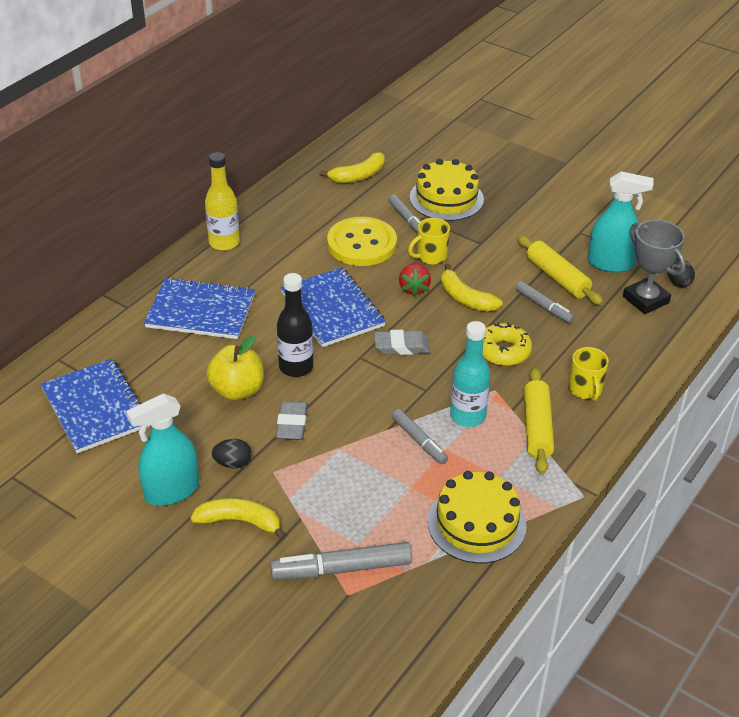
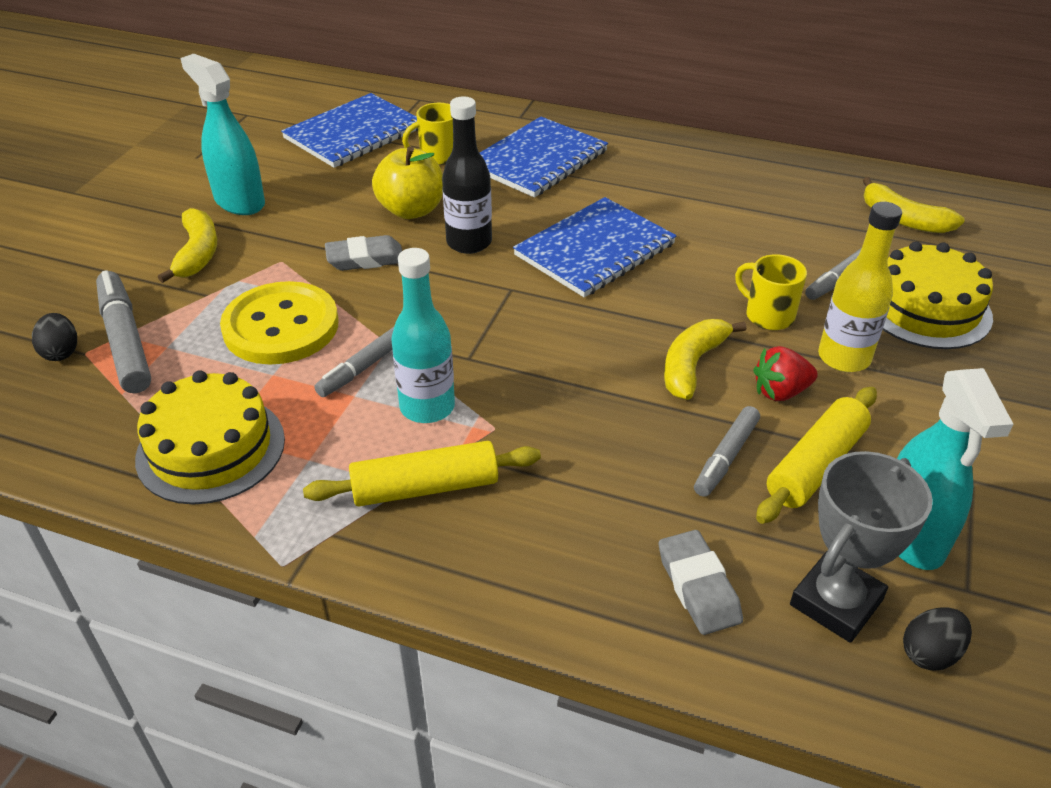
camera: 75 degrees right, 0 degrees up
blue notebook [144,277,255,339] -> blue notebook turned 45 degrees clockwise [480,117,608,198]
yellow bottle [205,152,240,251] -> yellow bottle moved to [818,202,902,372]
black egg [212,439,252,468] -> black egg moved to [32,313,77,361]
yellow button [327,217,397,266] -> yellow button moved to [220,281,339,364]
grey eraser [374,330,430,355] -> grey eraser moved to [659,530,743,635]
red strawberry [399,264,431,297] -> red strawberry moved to [753,346,818,401]
yellow donut [483,322,532,366] -> none
yellow mug [568,347,609,401] -> yellow mug moved to [402,103,453,165]

